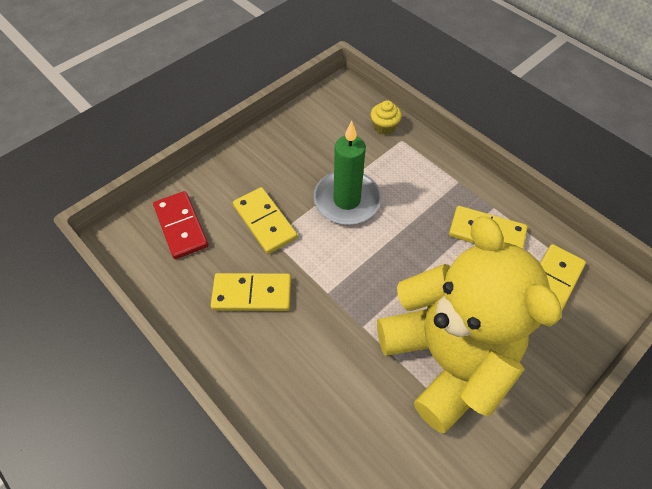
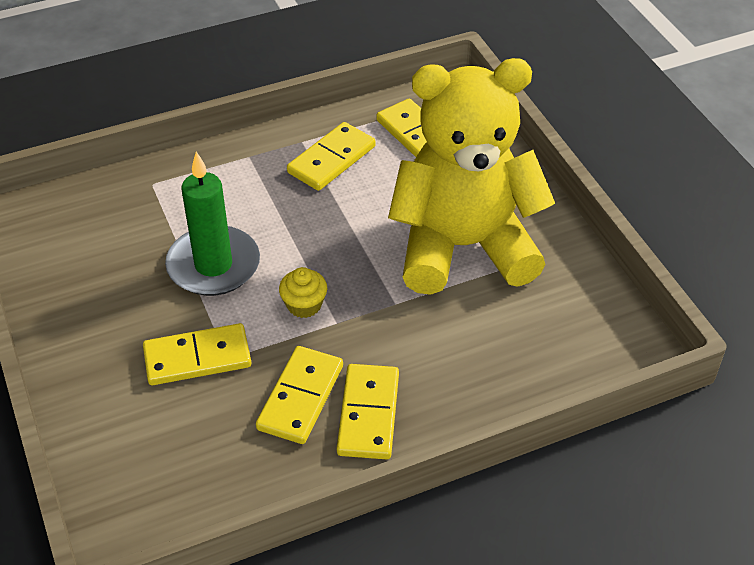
camera: 70 degrees left, 10 degrees down
red domino [153,191,208,259] -> none
yellow cupcake [371,100,402,135] -> yellow cupcake moved to [279,267,327,318]
none -> yellow domino [337,364,399,459]

